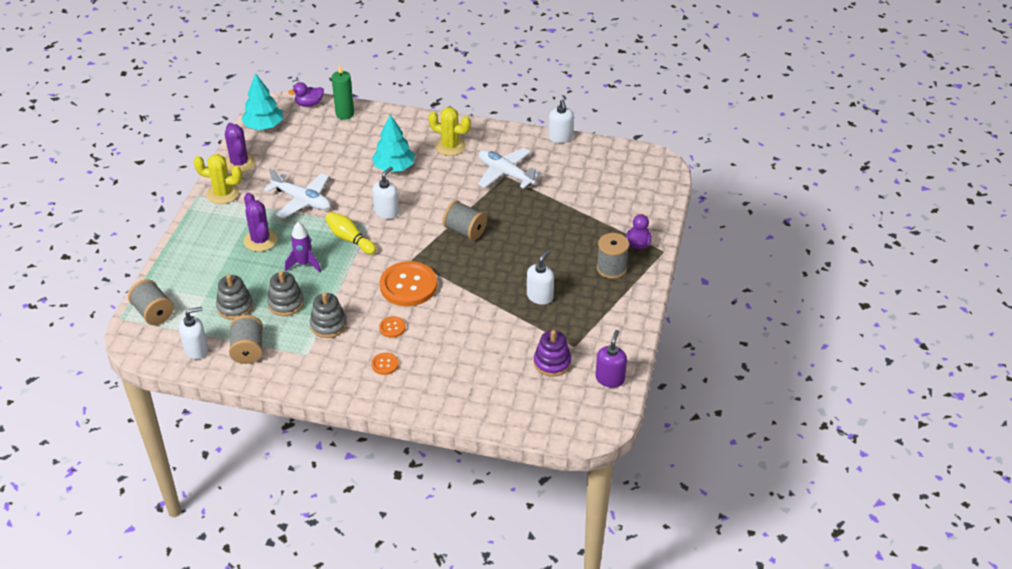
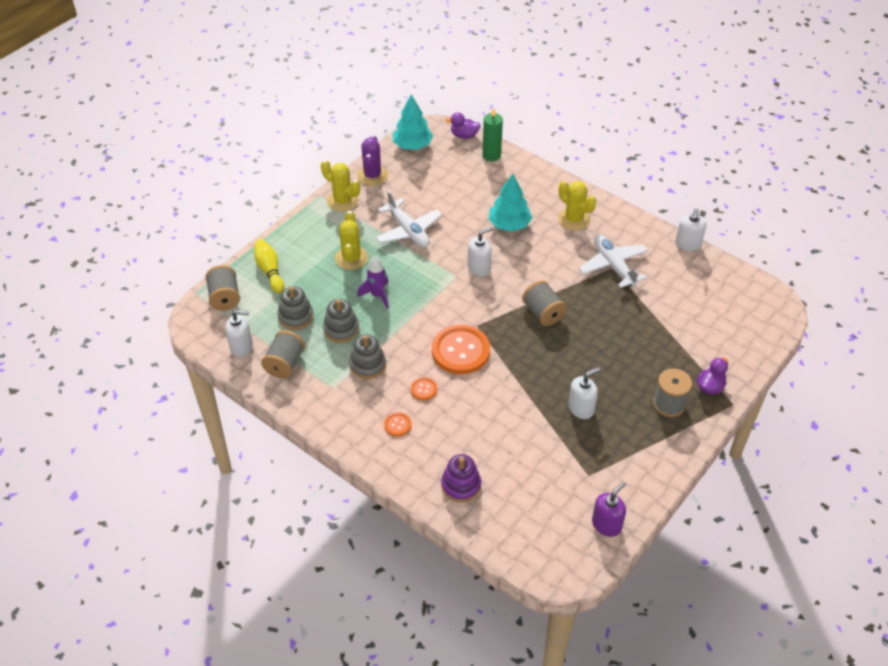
camera: 25 degrees right, 5 degrees up
purple cactus [244,193,278,252] -> yellow cactus [335,211,368,270]
yellow bowling pin [325,212,376,255] -> yellow bowling pin moved to [254,239,284,293]
purple stacking toy [534,330,571,377] -> purple stacking toy moved to [441,454,481,502]

